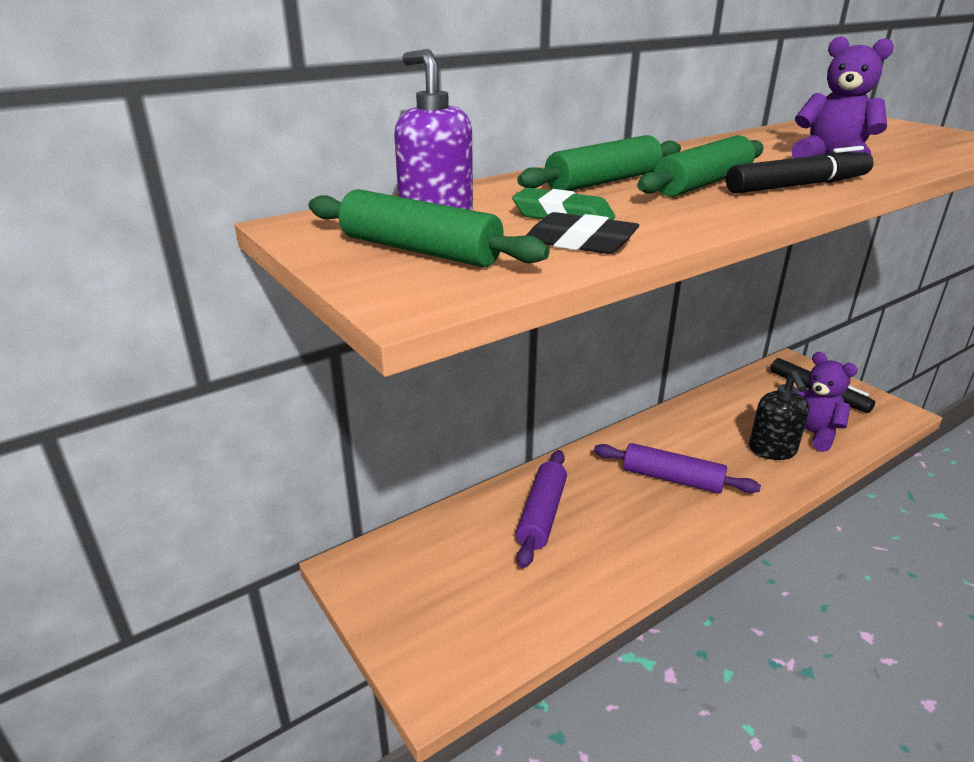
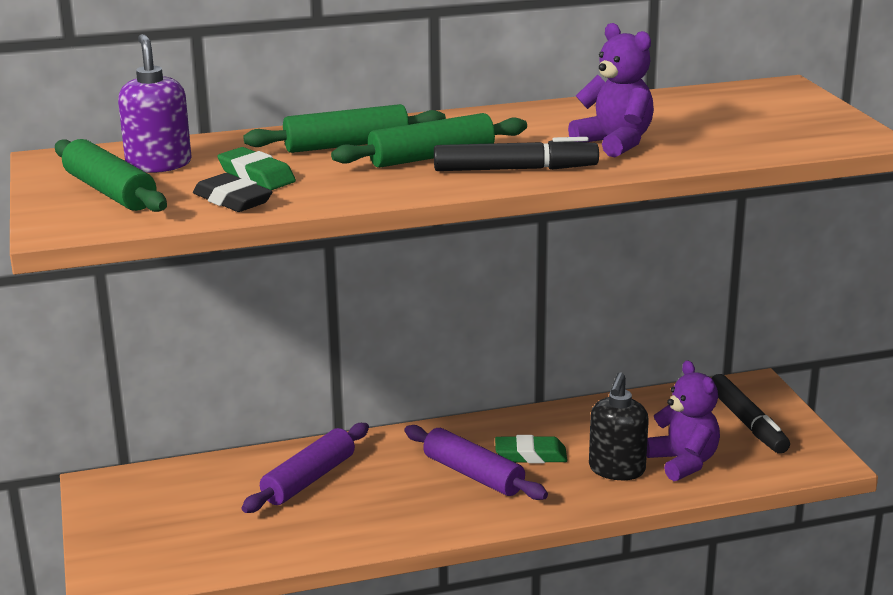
camera: 20 degrees right, 5 degrees down
none -> green eraser [495,435,567,463]

